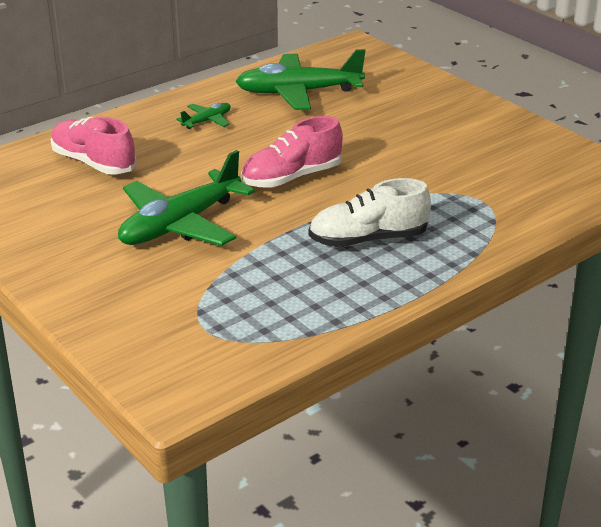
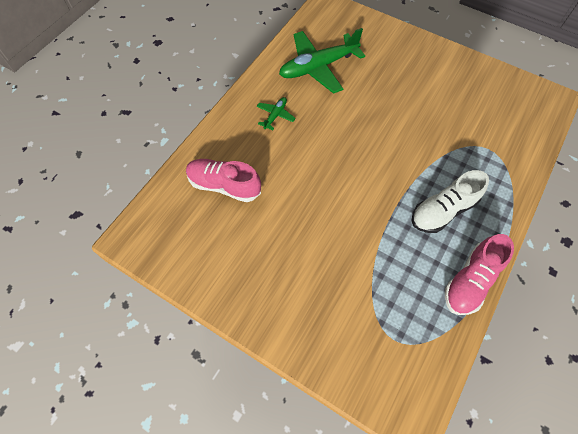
camera: 20 degrees left, 30 degrees up
green plane [118,150,255,246] -> none
pink shoe [241,116,343,188] -> pink shoe moved to [445,234,514,315]

